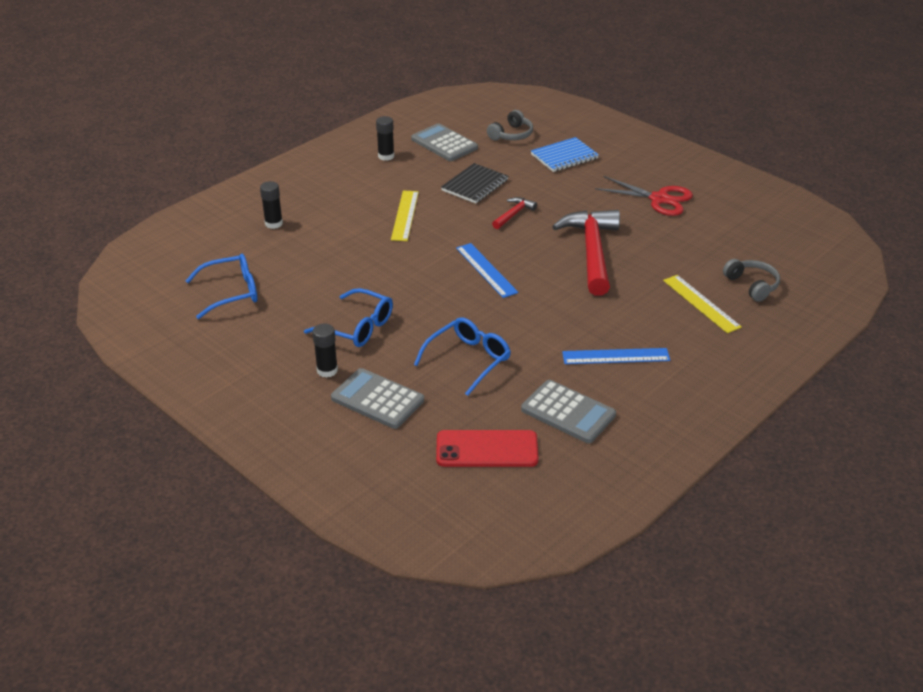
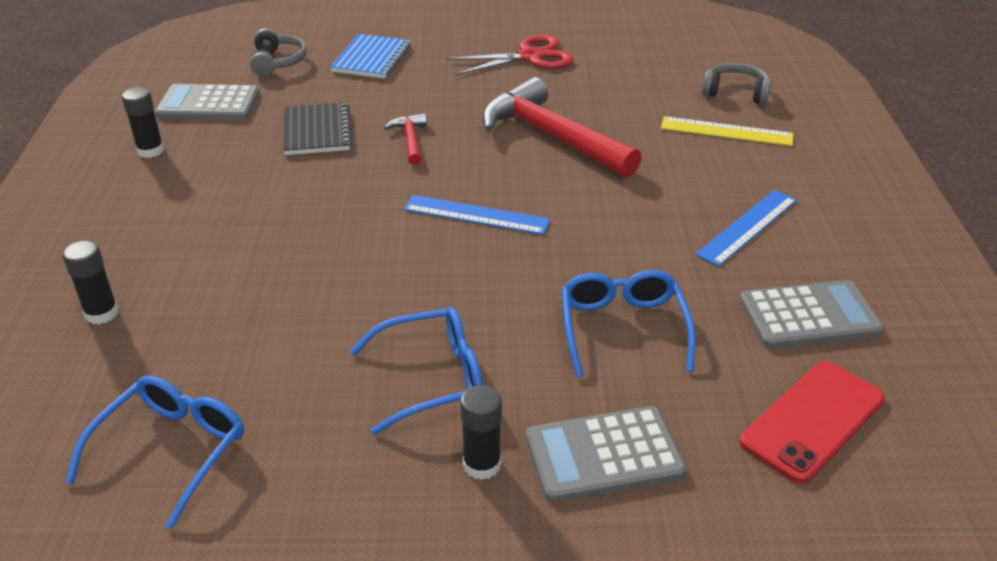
camera: 45 degrees left, 0 degrees up
yellow ruler [391,191,419,241] -> none

